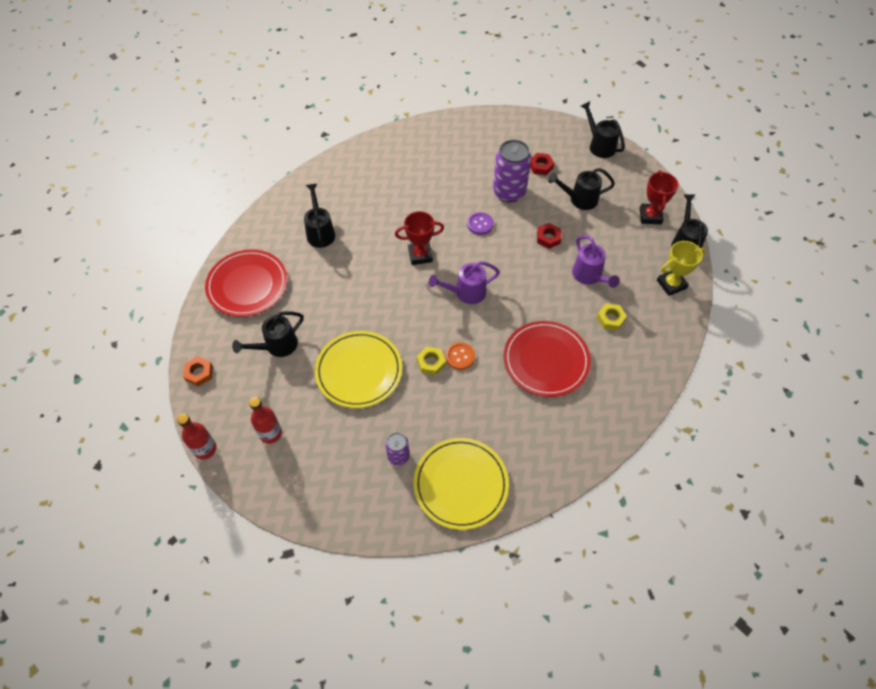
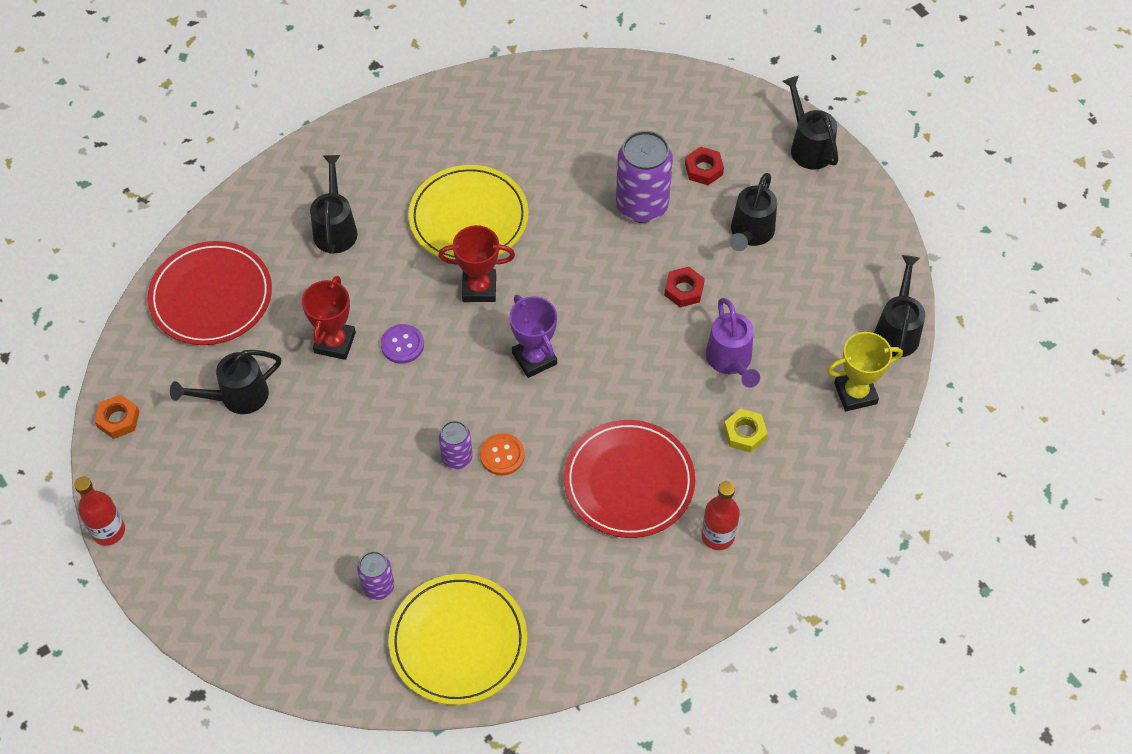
camera: 10 degrees right, 0 degrees up
red bottle [249,397,282,444] -> red bottle moved to [701,481,740,550]
yellow plate [315,331,402,408] -> yellow plate moved to [408,165,529,260]
yellow nut [417,347,446,375] -> purple can [439,421,473,469]
purple watering can [429,261,500,304] -> purple trophy [509,295,557,378]
purple button [467,212,494,235] -> purple button moved to [381,324,424,364]
black watering can [548,168,615,210] -> black watering can turned 75 degrees counterclockwise [730,173,777,251]
red trophy [640,170,678,224] -> red trophy moved to [302,276,356,360]

